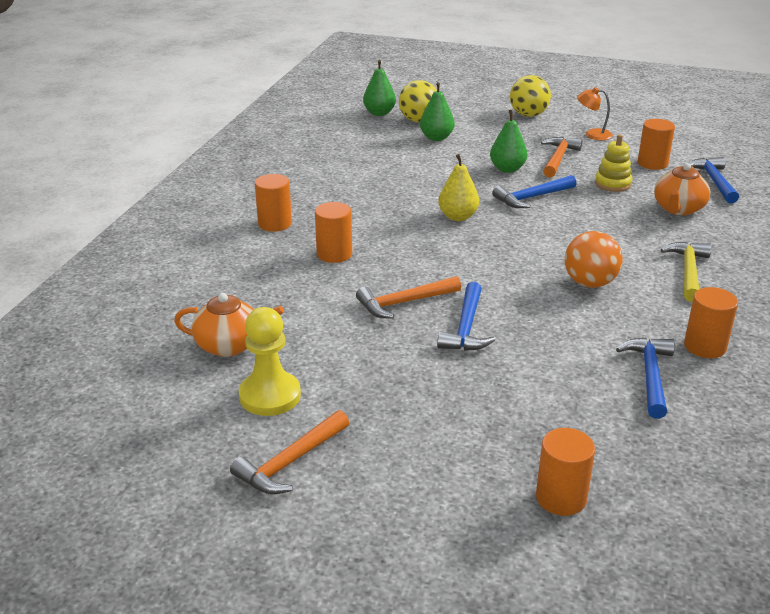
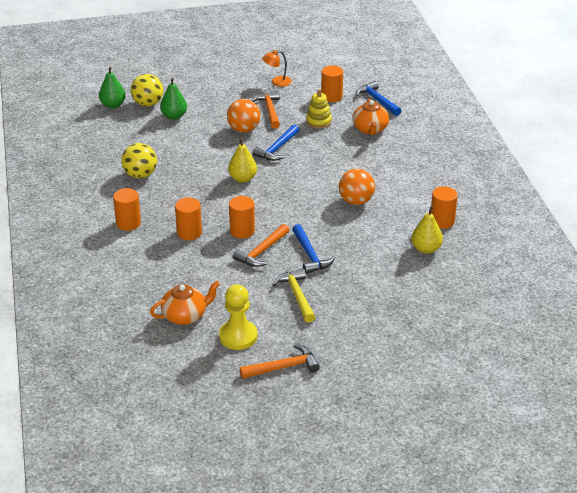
camera: 30 degrees left, 5 degrees up
orange hammer [230,410,349,494] -> orange hammer turned 120 degrees counterclockwise [239,344,320,379]
green pear [490,110,528,173] -> orange ball [227,99,260,133]
yellow ball [510,75,551,117] -> yellow ball moved to [121,143,157,178]
orange cylinder [536,428,595,516] -> orange cylinder moved to [229,196,255,239]
blue hammer [616,338,675,419] -> yellow pear [411,206,443,254]
yellow hammer [661,242,711,302] -> yellow hammer moved to [272,269,315,323]

